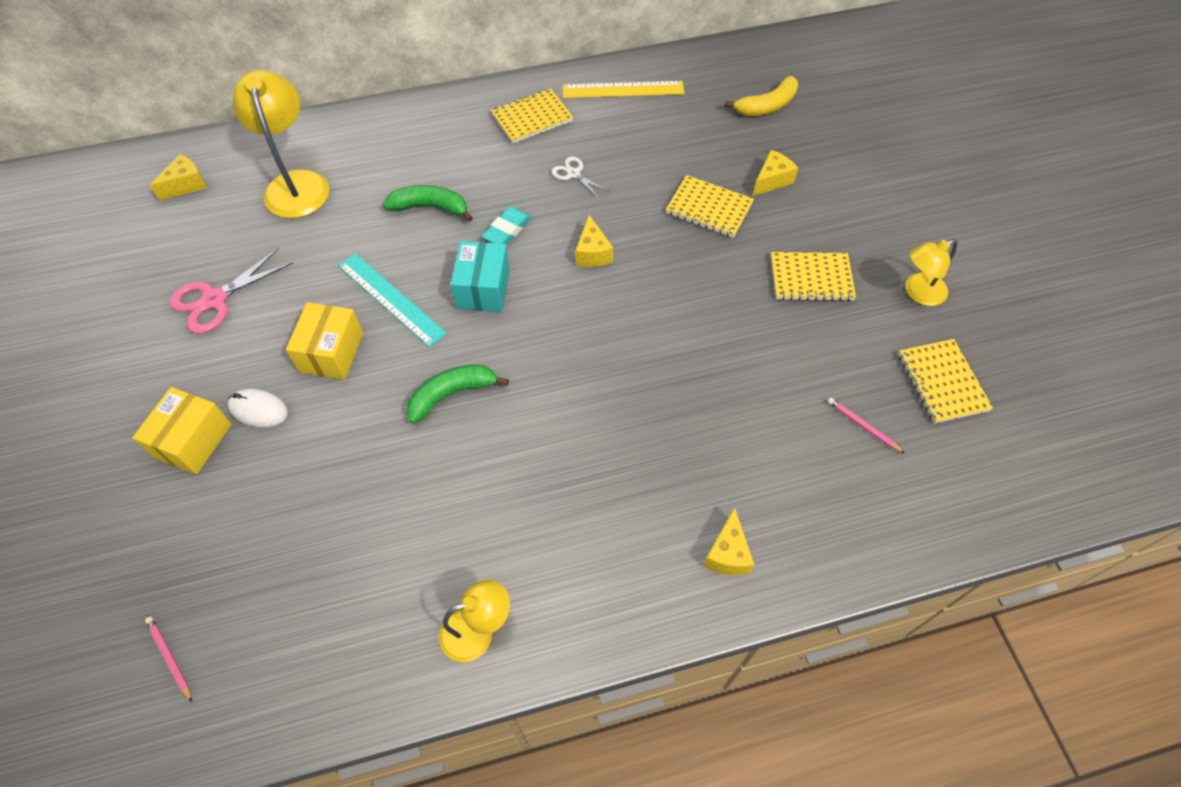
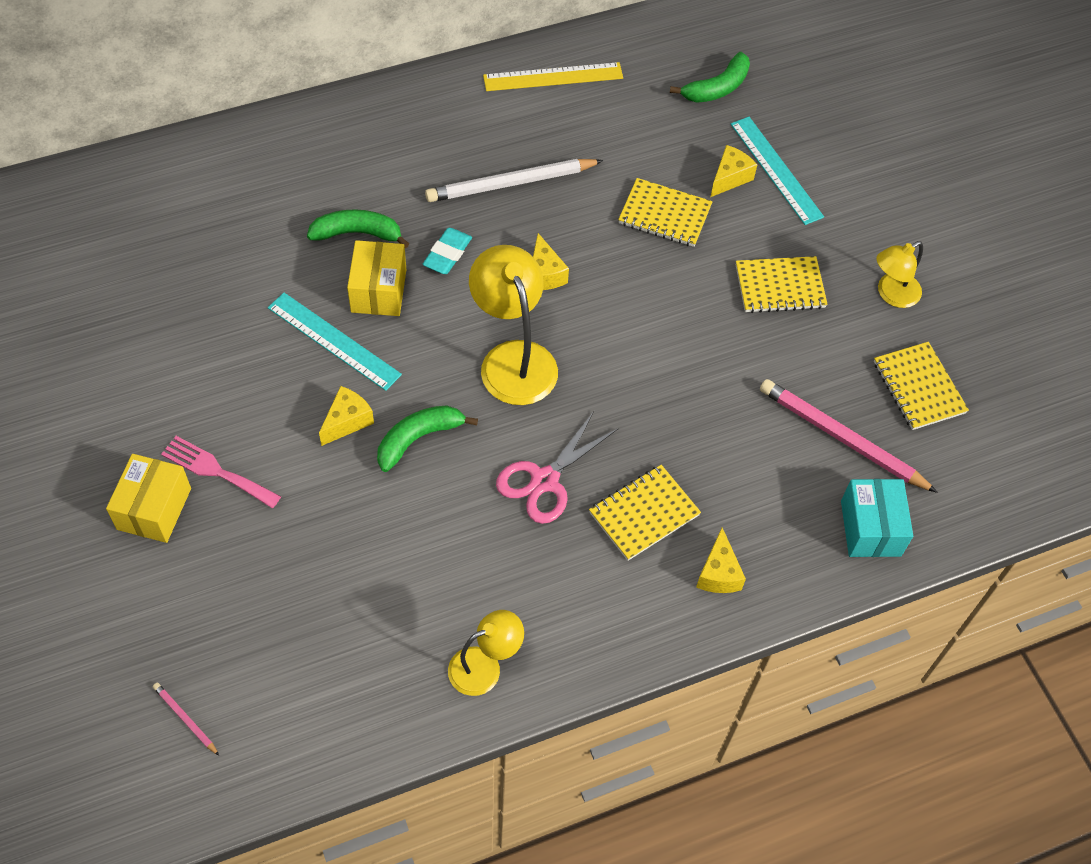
camera: 10 degrees left, 0 degrees up
yellow cheese [150,154,207,201] -> yellow cheese moved to [319,386,374,446]
pink scissors [170,247,293,334] -> pink scissors moved to [496,411,619,524]
white mouse [228,389,288,427] -> pink fork [161,436,281,508]
yellow lamp [233,70,329,218] -> yellow lamp moved to [469,245,558,405]
yellow box [286,302,363,380] -> yellow box moved to [347,240,406,316]
turquoise box [451,241,510,312] -> turquoise box moved to [841,479,913,557]
yellow notebook [491,88,573,144] -> yellow notebook moved to [589,465,701,561]
white scissors [552,156,610,199] -> white pencil [425,159,603,202]
yellow banana [724,76,798,116] -> green banana [670,52,750,103]
pink pencil [828,398,905,454] -> pink pencil [760,379,938,493], size x2.24
none -> turquoise ruler [731,117,824,225]

